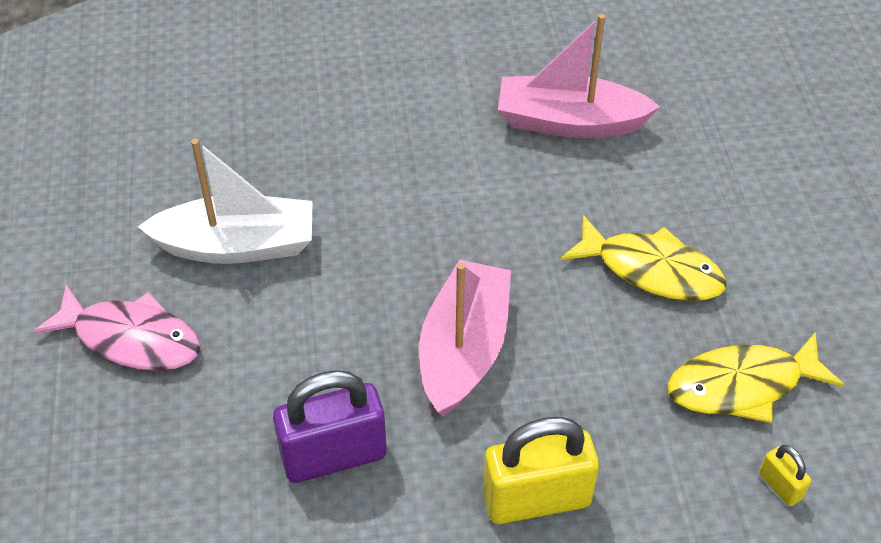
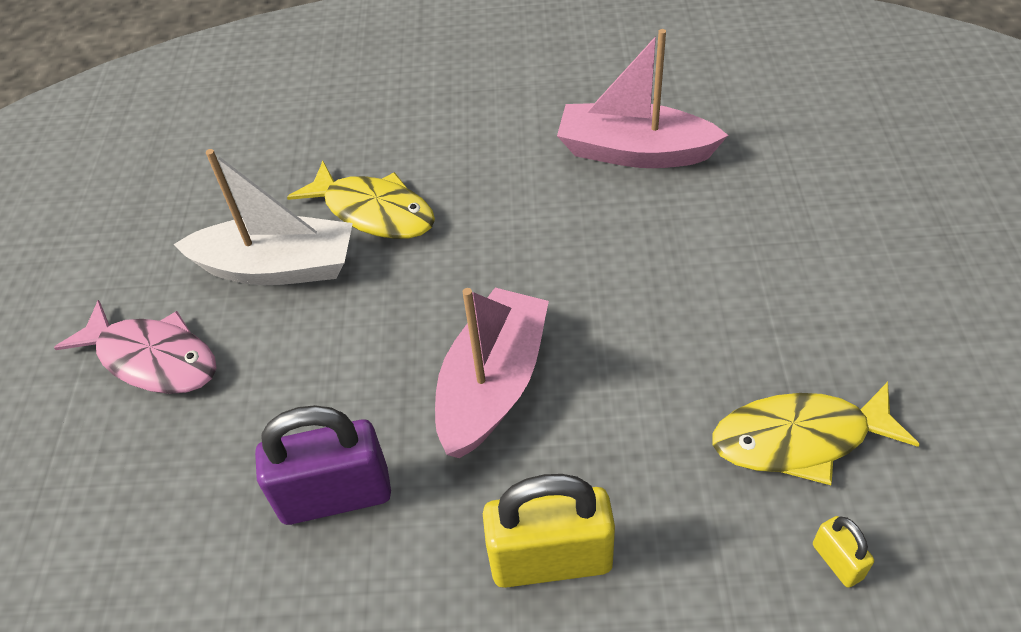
camera: 10 degrees right, 0 degrees up
yellow fish [561,215,726,301] -> yellow fish moved to [287,161,435,239]

